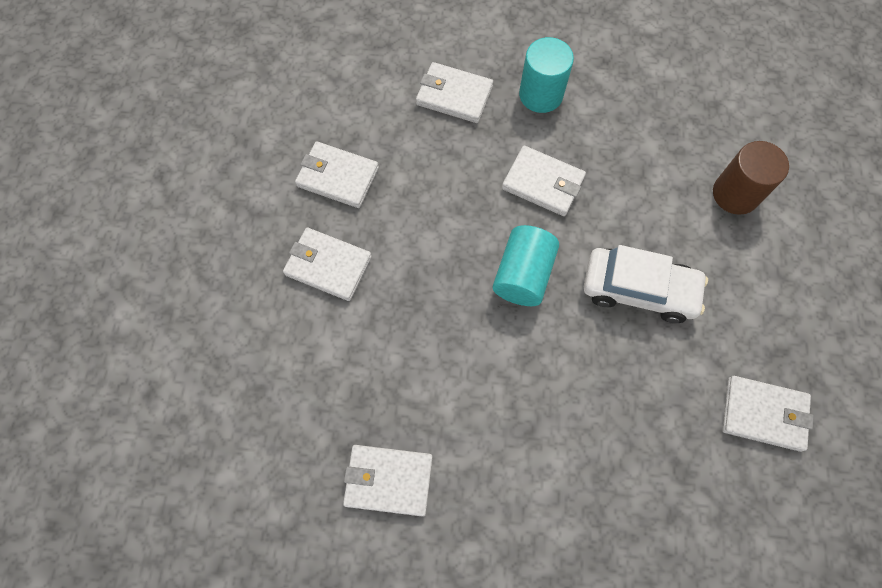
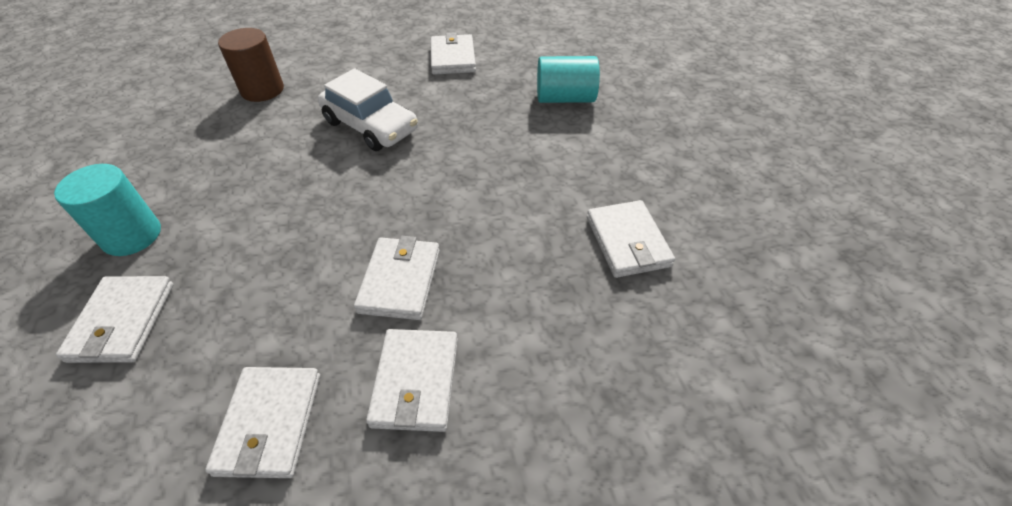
camera: 110 degrees left, 20 degrees down
turquoise cylinder [493,225,559,306] -> turquoise cylinder moved to [537,56,600,103]
white wallet [502,146,586,216] -> white wallet moved to [354,236,440,320]
white car [584,245,708,323] -> white car turned 135 degrees clockwise [318,68,418,151]

